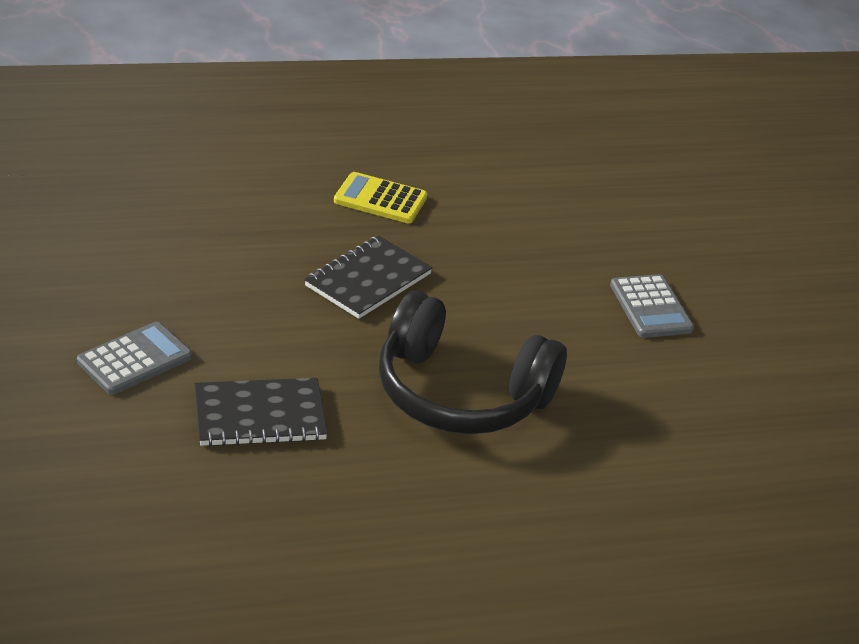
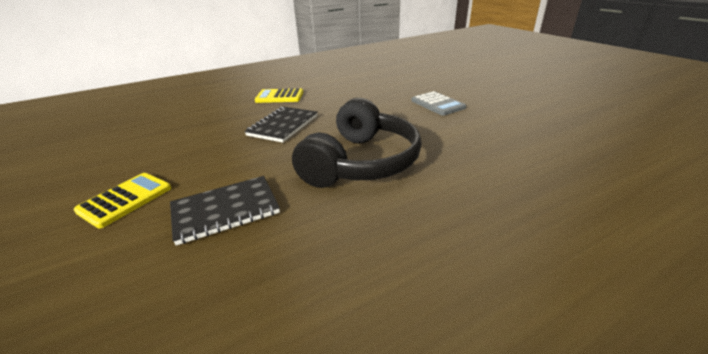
camera: 10 degrees left, 5 degrees down
grey calculator [77,322,192,395] -> yellow calculator [74,173,171,228]
black headphones [379,291,567,434] -> black headphones turned 75 degrees counterclockwise [292,98,422,188]

